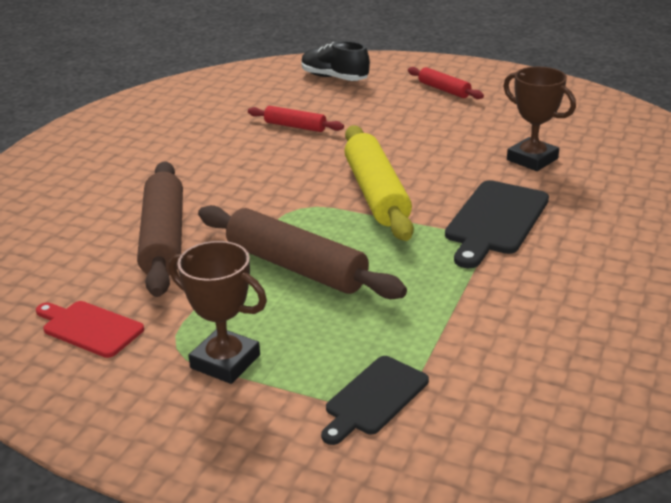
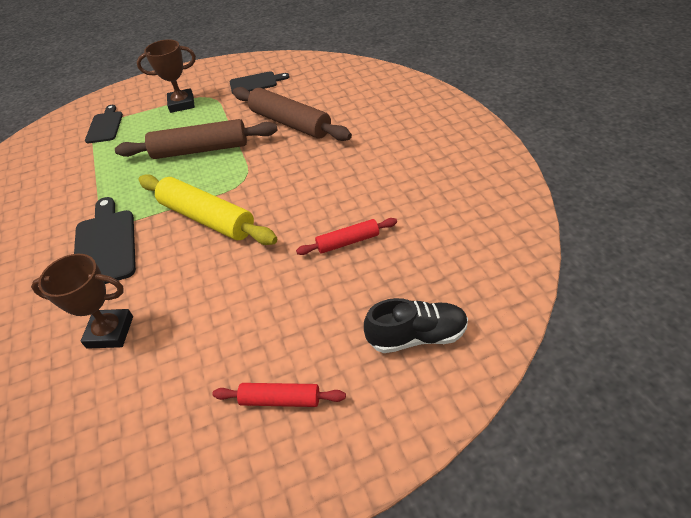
camera: 140 degrees right, 15 degrees up
red cutting board [36,301,144,358] -> black cutting board [230,71,290,95]

